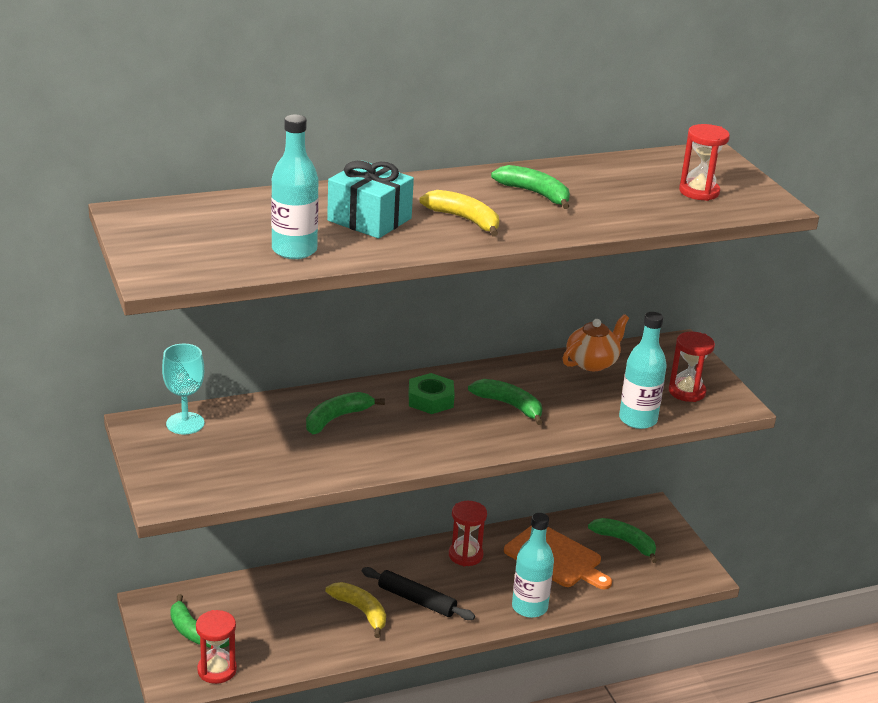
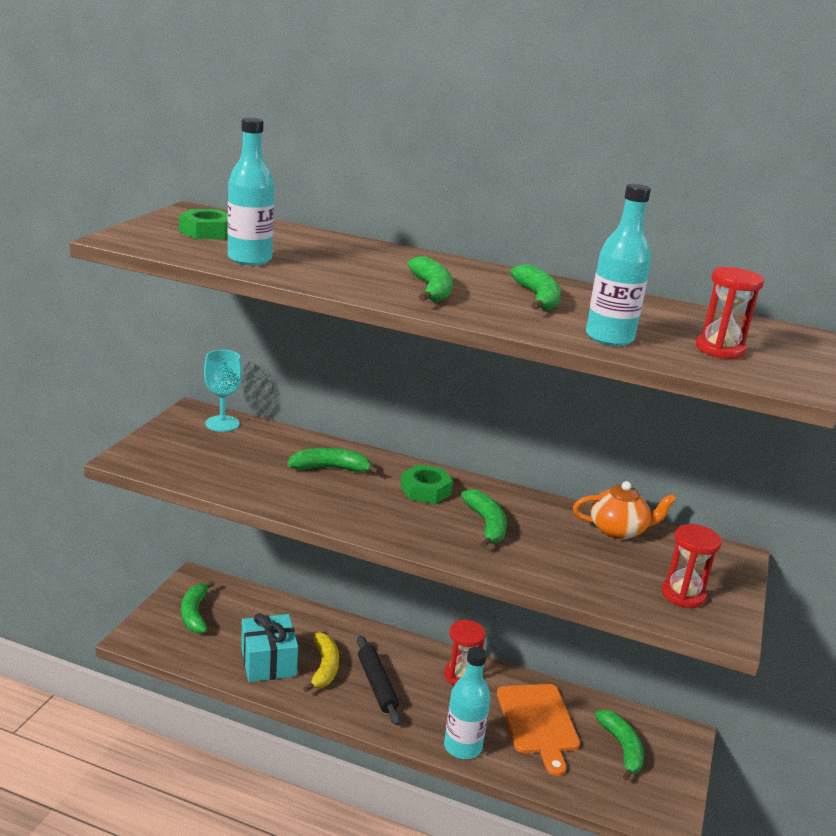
camera: 40 degrees right, 5 degrees down
red hourglass [196,610,237,684] -> none
turquoise gift [327,161,414,239] -> turquoise gift moved to [241,613,298,682]
yellow banana [419,190,499,236] -> green banana [407,256,453,302]
turquoise bottle [619,312,667,429] -> turquoise bottle moved to [586,184,651,346]
none -> green nut [179,209,228,239]

